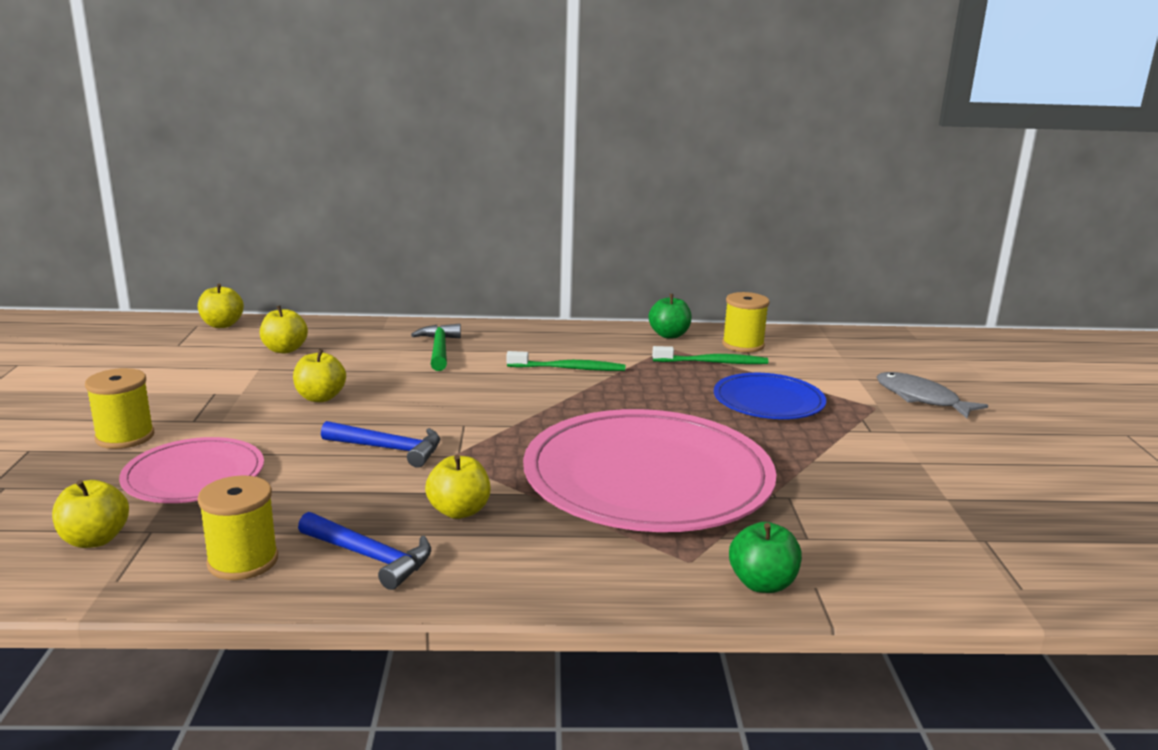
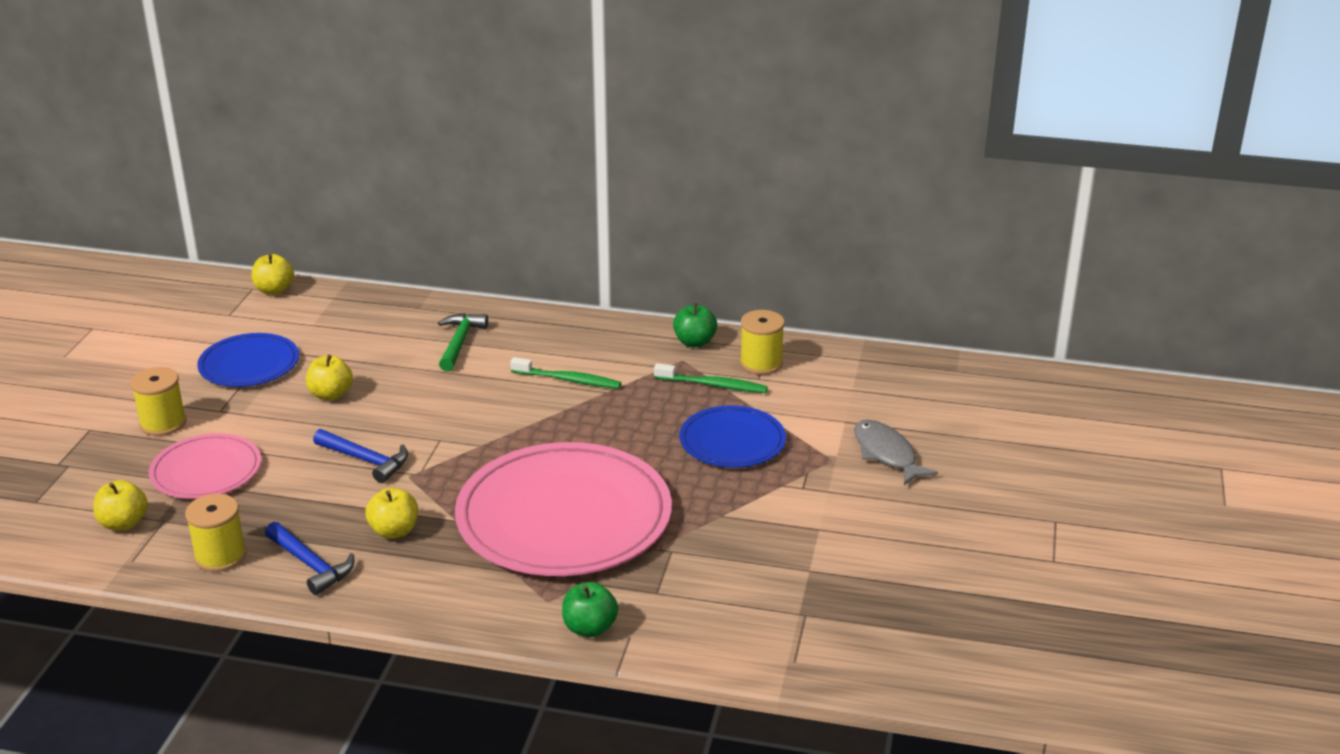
camera: 15 degrees right, 10 degrees up
yellow apple [260,305,308,353] -> none
none -> blue plate [197,333,299,387]

